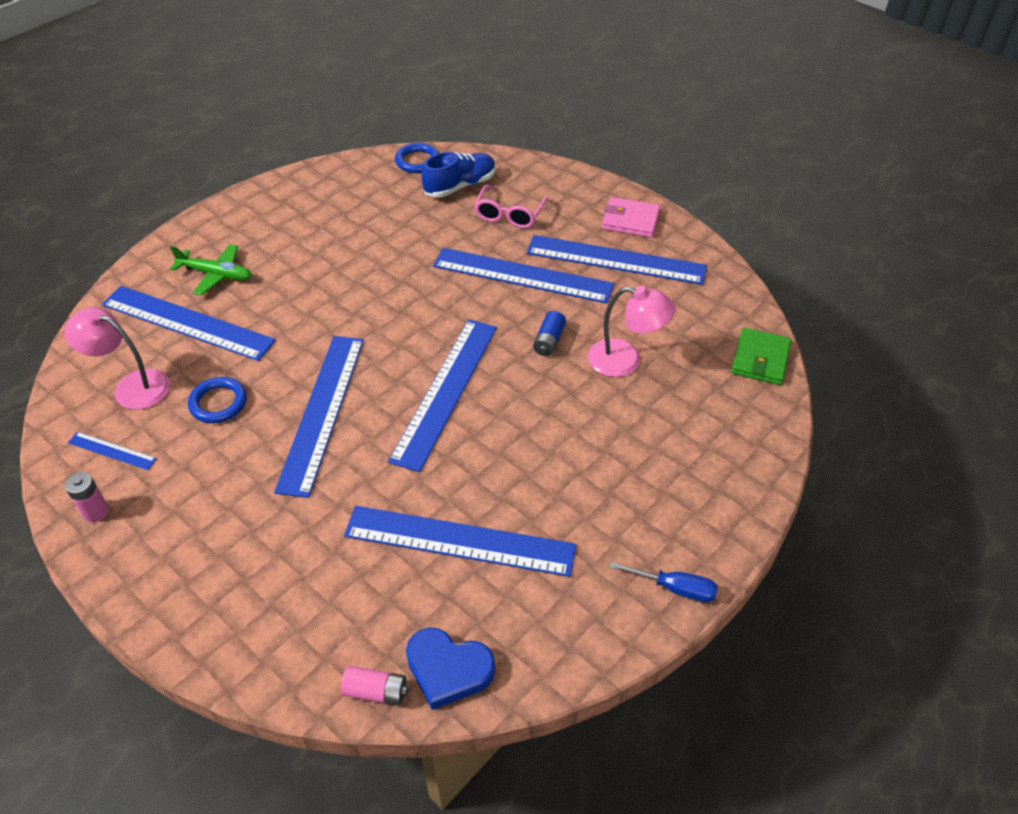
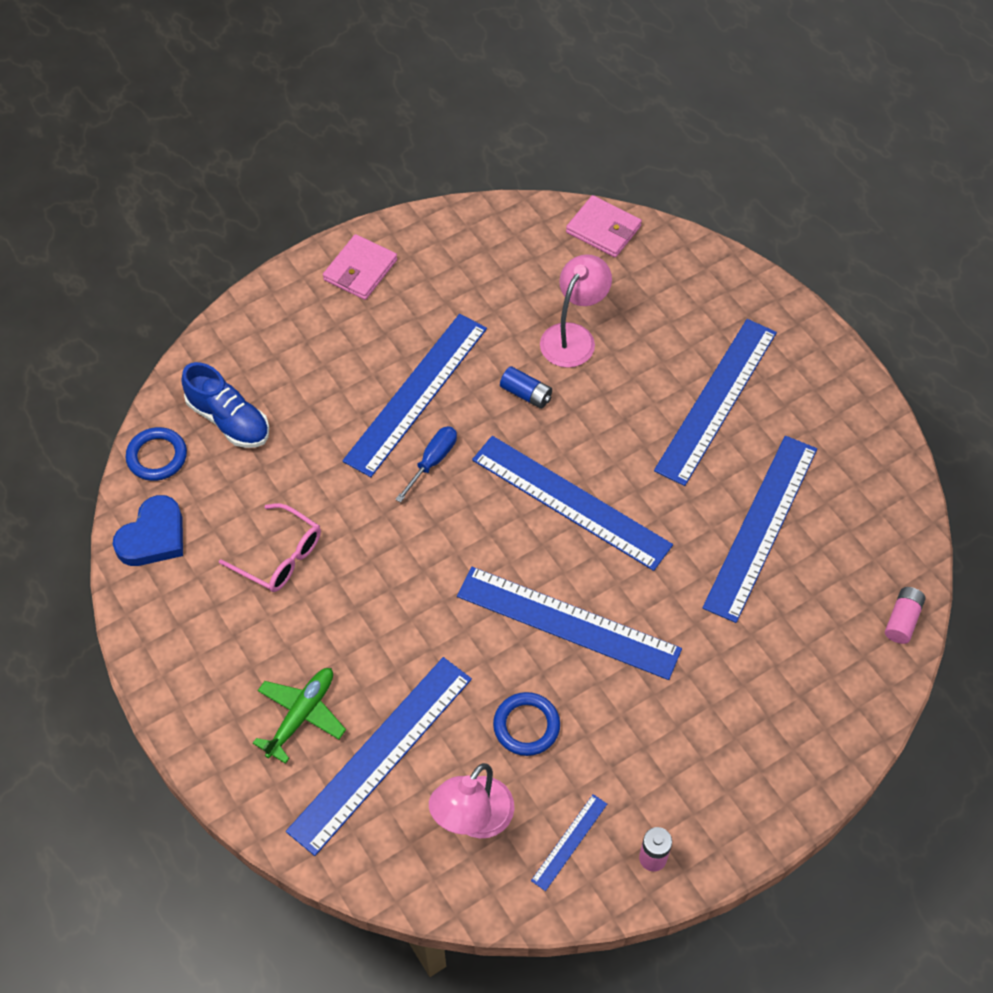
camera: 75 degrees left, 10 degrees up
blue heart [406,627,495,710] -> blue heart moved to [113,495,183,566]
blue shoe [422,152,496,198] -> blue shoe turned 150 degrees clockwise [181,362,269,448]
pink glasses [474,185,548,228] -> pink glasses moved to [219,503,321,592]
blue ruler [527,235,707,285] -> blue ruler moved to [654,319,777,486]
blue screwdriver [609,562,718,602] -> blue screwdriver moved to [395,426,457,503]
green wallet [731,328,791,385] -> pink wallet [566,195,642,257]

